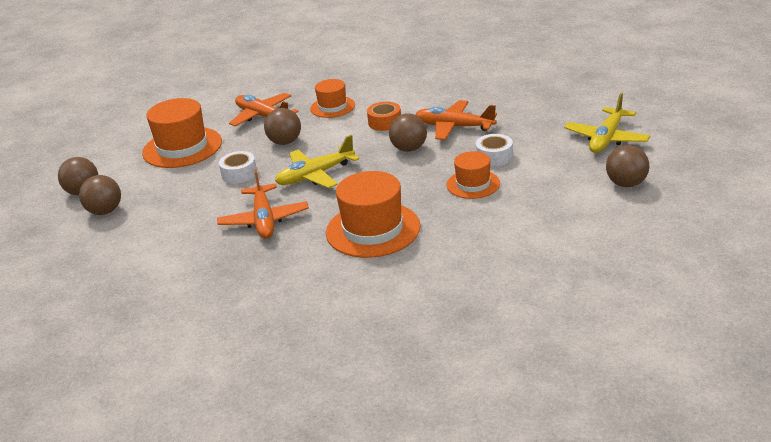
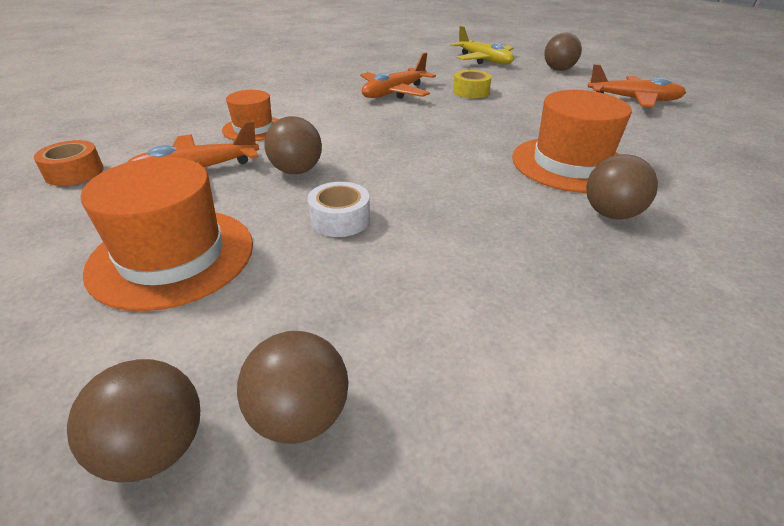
camera: 70 degrees left, 5 degrees up
orange plane [217,169,309,239] -> orange plane moved to [588,64,686,107]
yellow plane [275,135,359,188] -> none
orange tape [367,102,401,131] -> orange tape moved to [34,140,104,186]
brown ball [389,113,427,152] -> brown ball moved to [586,154,658,219]
orange hat [447,151,500,199] -> none
white tape [476,134,513,166] -> yellow tape [453,70,492,98]

